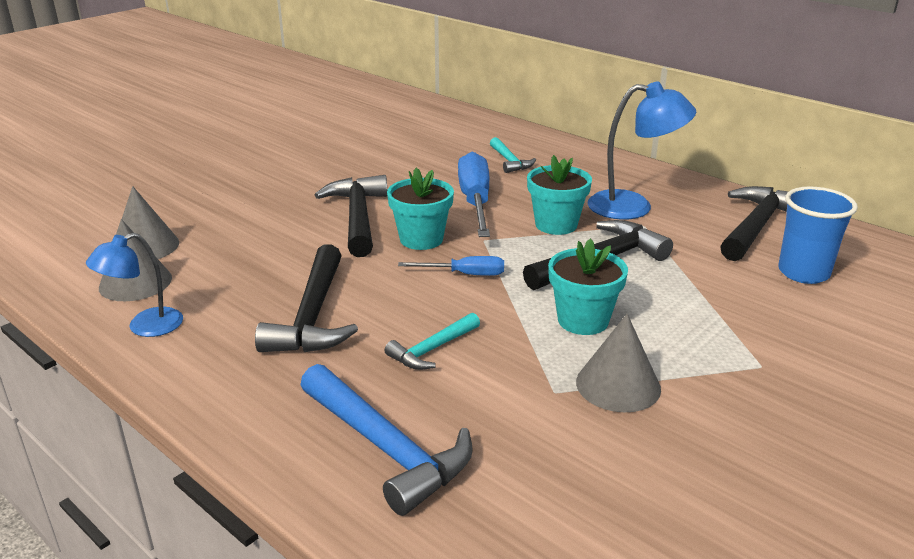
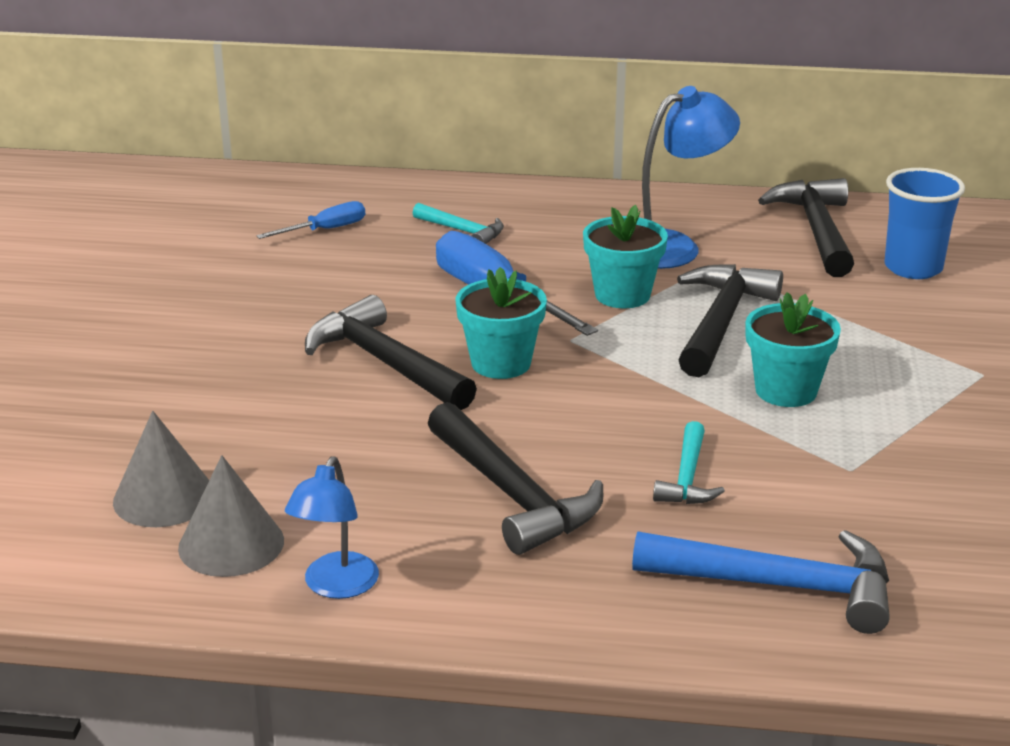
camera: 35 degrees left, 0 degrees up
blue screwdriver [398,256,504,276] -> blue screwdriver moved to [256,201,365,239]
grey cone [576,314,661,412] -> none

